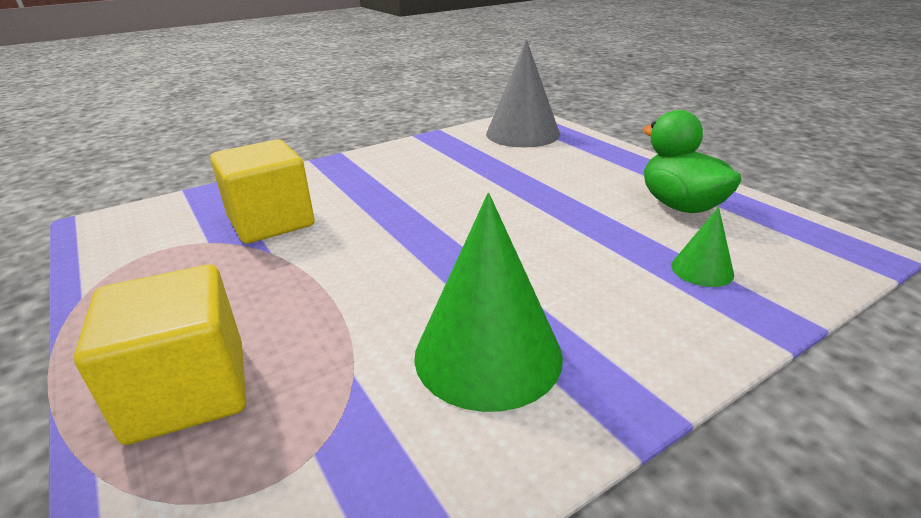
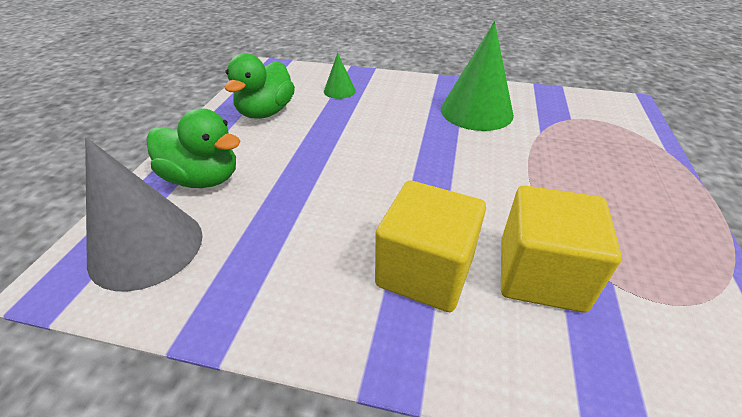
camera: 135 degrees left, 10 degrees up
yellow cube [74,264,246,445] -> yellow cube moved to [375,180,486,312]
none -> green duck [147,108,241,188]

